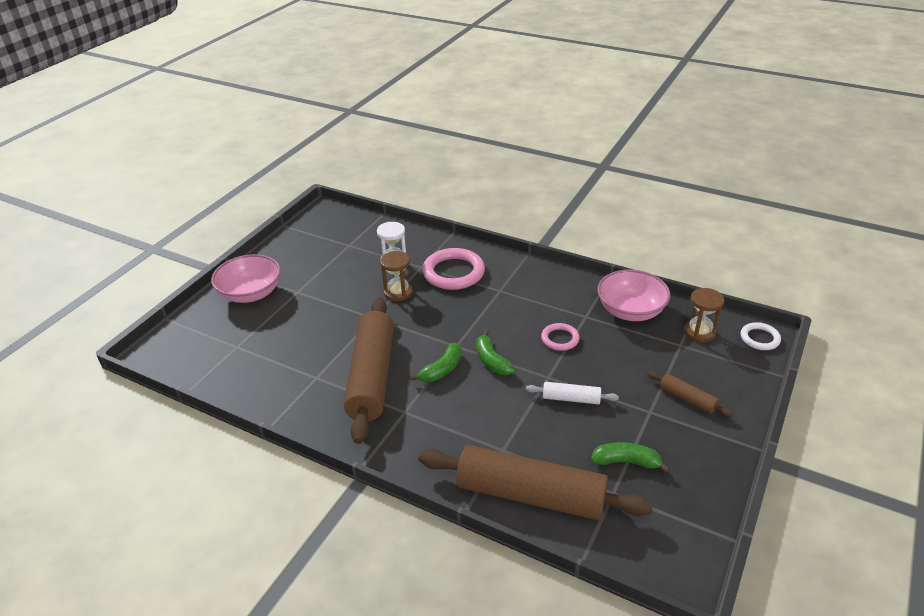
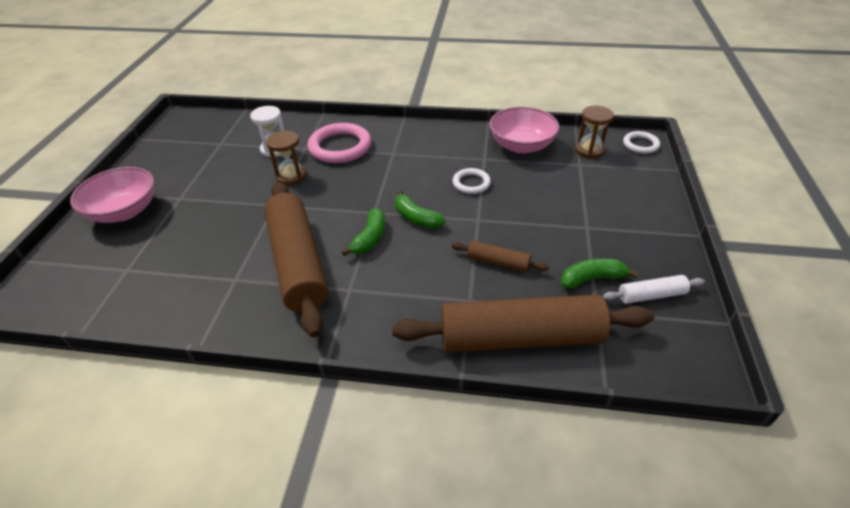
camera: 20 degrees left, 5 degrees up
white rolling pin [526,382,619,404] -> white rolling pin moved to [603,275,705,304]
pink ring [541,323,580,351] -> white ring [453,168,491,194]
brown rolling pin [647,371,733,417] -> brown rolling pin moved to [451,241,549,272]

